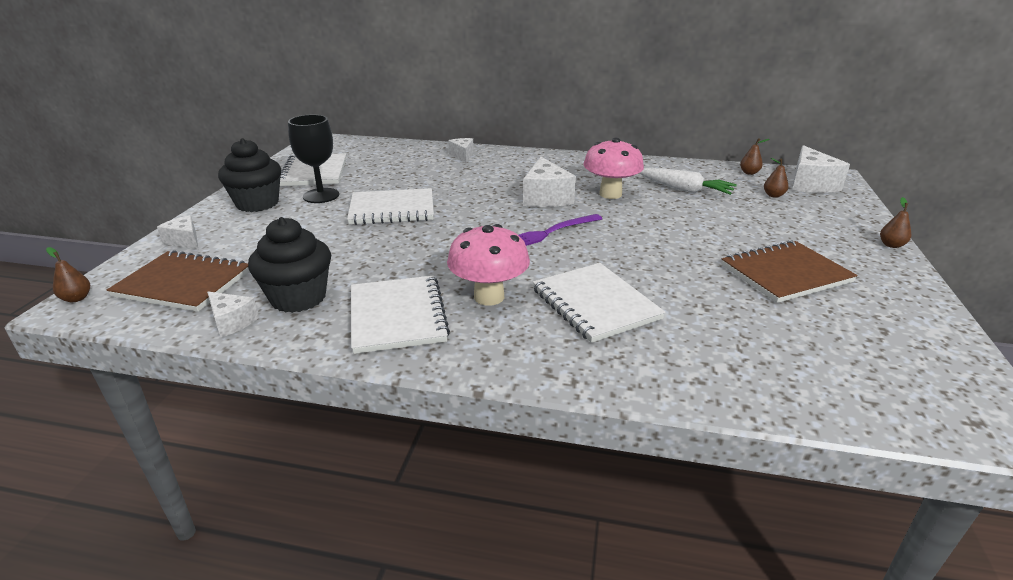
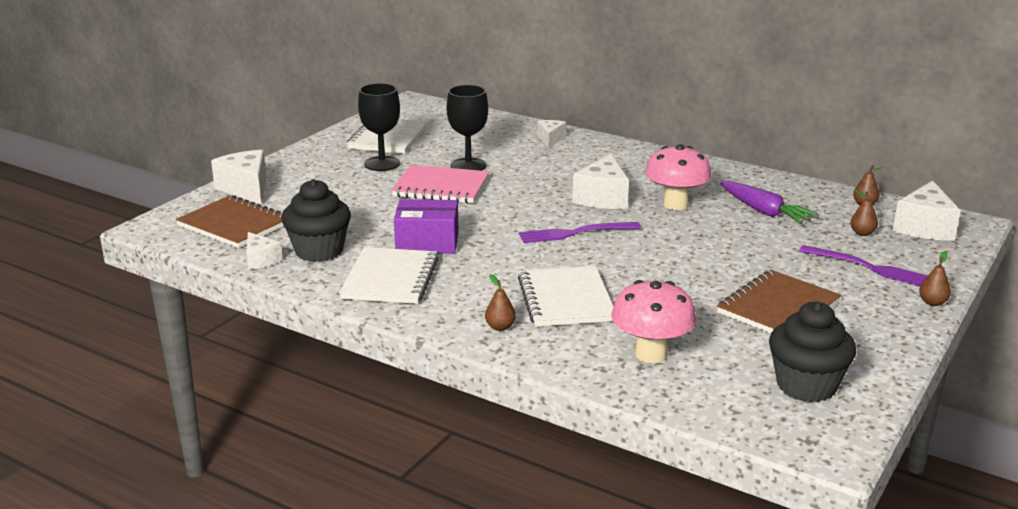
camera: 20 degrees right, 5 degrees down
brown pear [46,247,90,302] -> brown pear moved to [485,274,516,331]
white cheese [157,215,198,249] -> white cheese [211,150,267,205], size x1.72
black cupcake [218,138,281,212] -> black cupcake moved to [769,302,856,403]
white notebook [347,188,434,225] -> pink notebook [391,165,489,203]
pink mushroom [447,224,530,306] -> pink mushroom moved to [611,280,696,363]
white carrot [639,168,737,195] -> purple carrot [720,181,819,224]
brown notebook [721,240,858,303] -> brown notebook turned 45 degrees counterclockwise [717,270,842,333]
none -> purple box [394,199,459,254]
none -> black goblet [447,85,488,171]
none -> purple fork [799,245,928,286]

